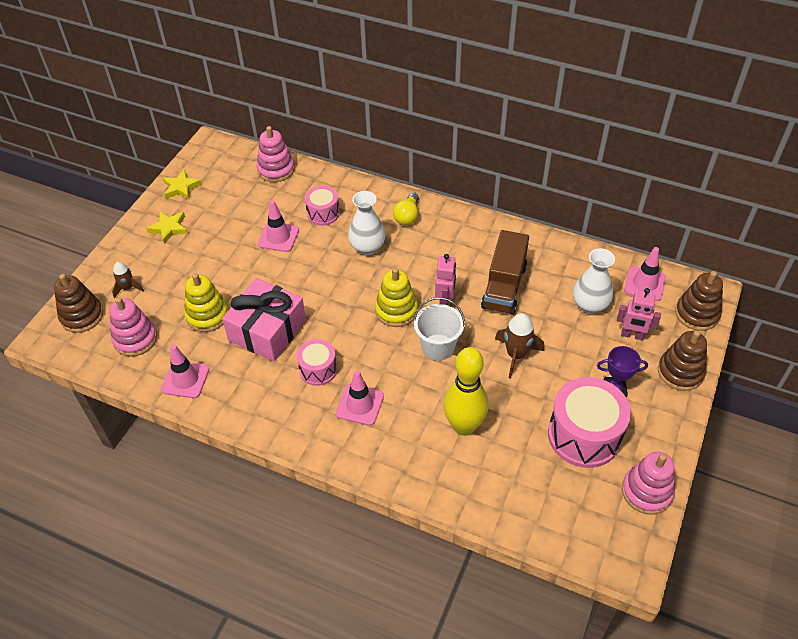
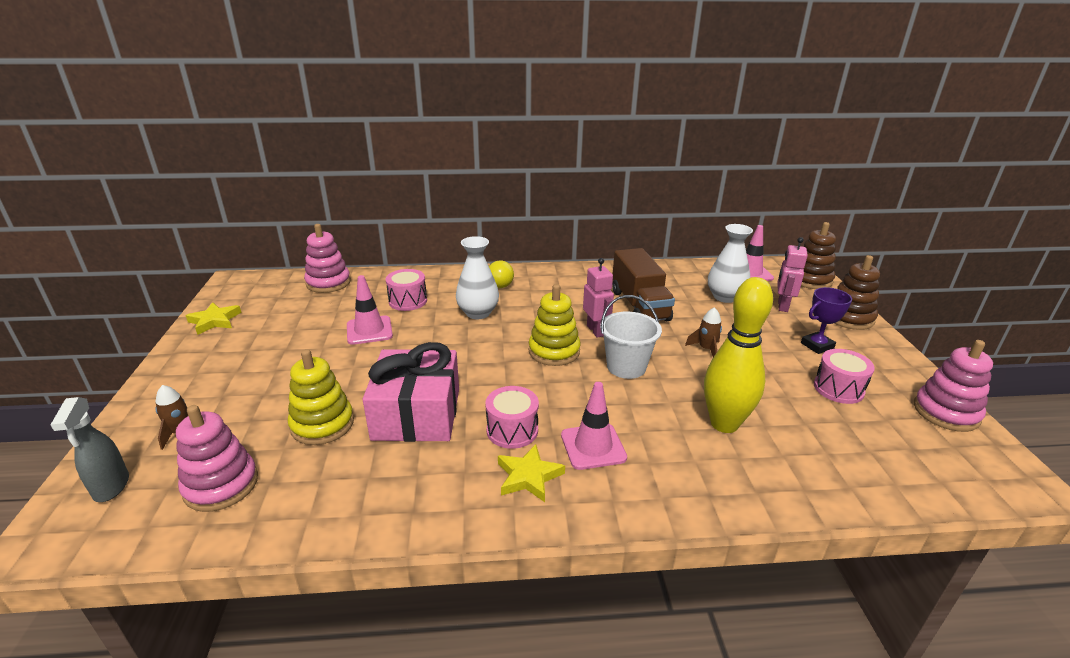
camera: 30 degrees left, 20 degrees down
brown stacking toy [54,274,103,333] -> grey spray bottle [51,397,129,502]
yellow star [146,211,188,244] -> yellow star moved to [498,444,565,502]
pink traffic cone [161,345,209,398] -> none
brown rocket [495,313,544,378] -> brown rocket [685,307,722,357], size x0.64
pink drum [548,377,631,468] -> pink drum [814,349,875,404], size x0.55
pink robot [617,288,661,340] -> pink robot turned 120 degrees clockwise [777,237,808,312]

